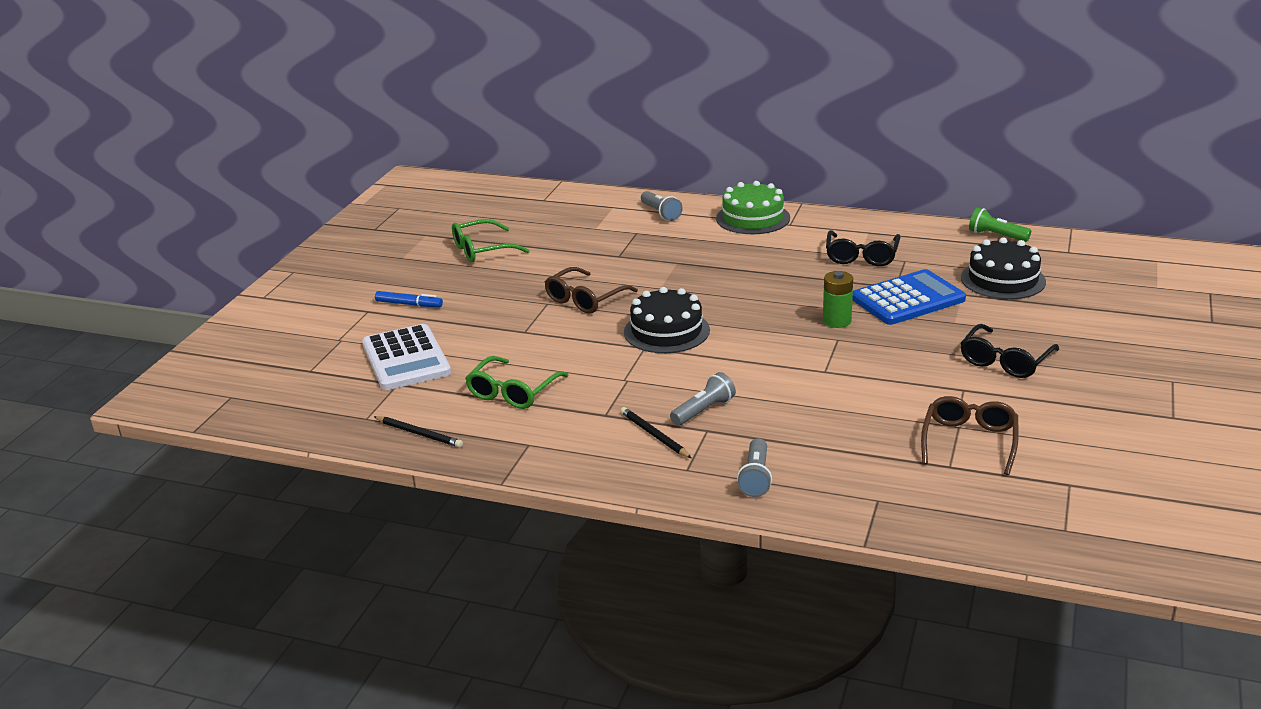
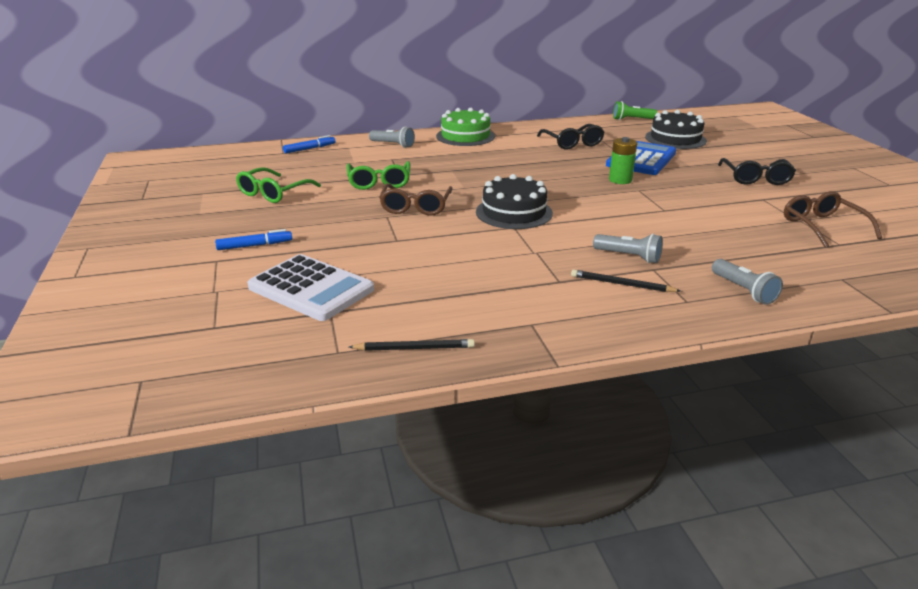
camera: 35 degrees left, 0 degrees up
green glasses [465,356,569,409] -> green glasses moved to [346,161,410,190]
grey flashlight [670,372,736,426] -> grey flashlight turned 105 degrees clockwise [593,234,663,263]
none -> blue marker [283,135,335,153]

